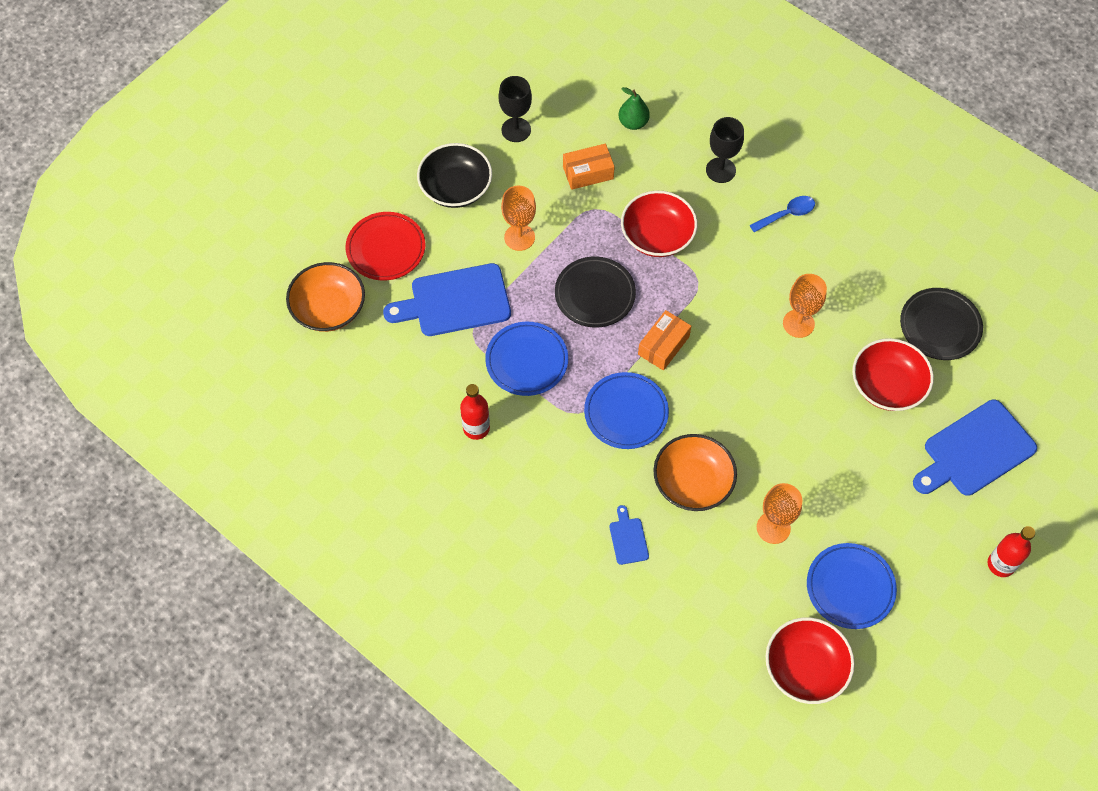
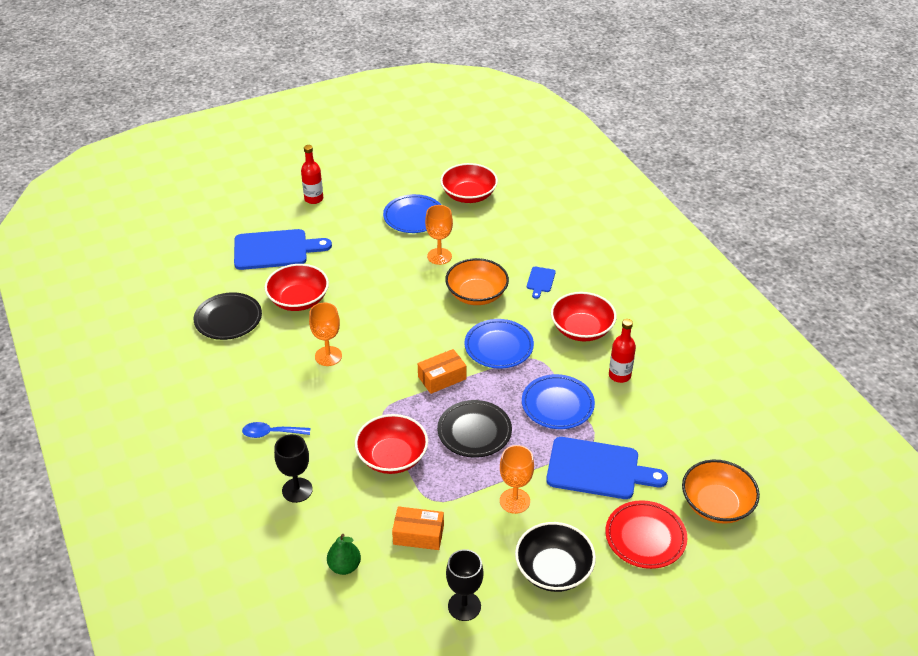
camera: 155 degrees left, 20 degrees down
none -> red bowl [551,292,617,342]

